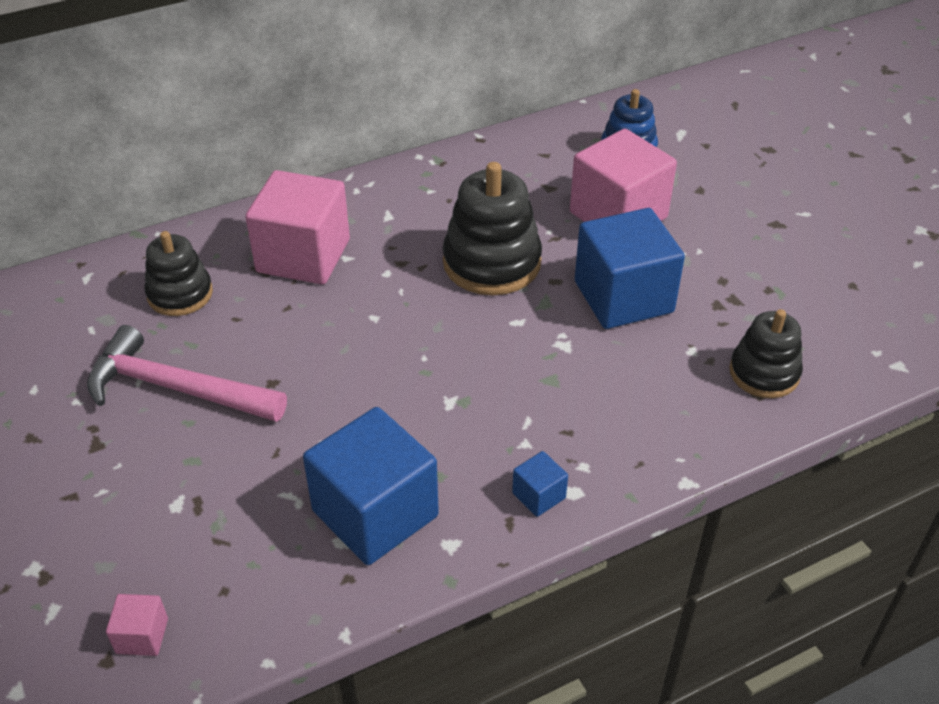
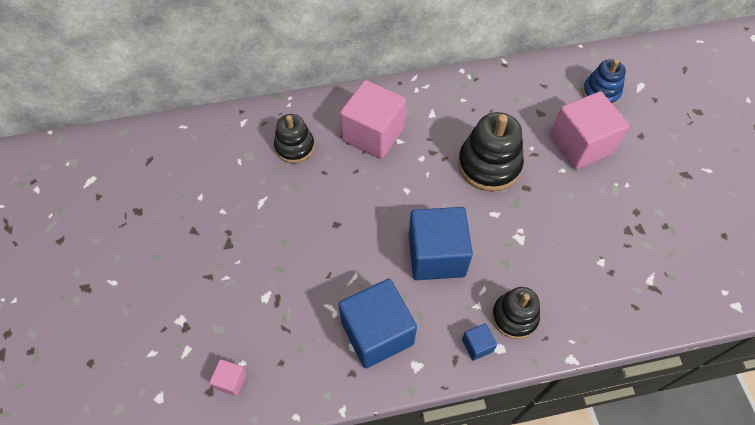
camera: 15 degrees right, 15 degrees up
pink hammer [87,325,287,422] -> none
blue cube [575,208,685,329] -> blue cube moved to [409,207,473,280]
black stacking toy [729,309,803,398] -> black stacking toy moved to [492,287,540,339]

